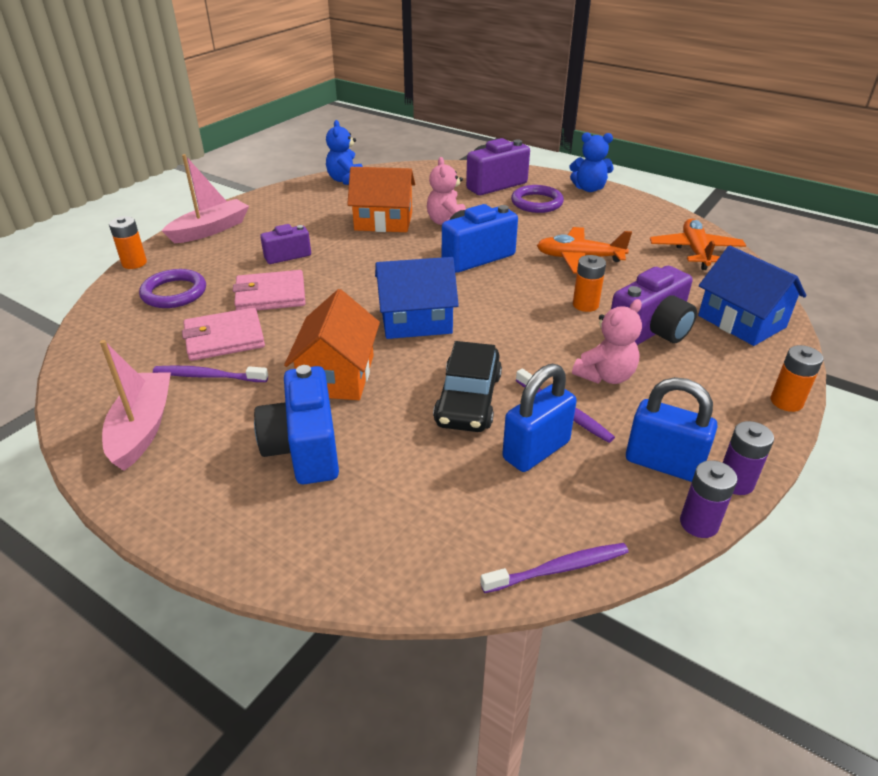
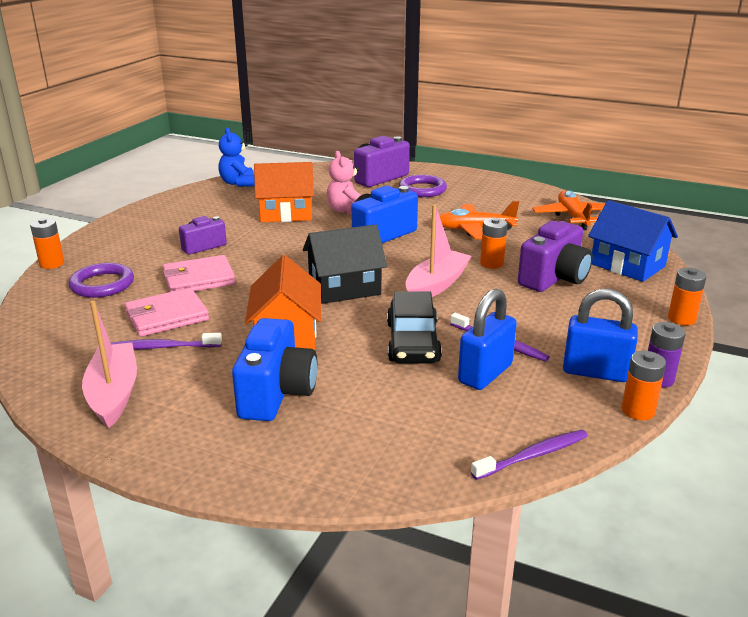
camera: 10 degrees left, 10 degrees down
pink boat [162,154,249,243] -> pink boat moved to [405,204,472,297]
blue camera [254,365,339,484] -> blue camera turned 150 degrees counterclockwise [232,318,317,421]
blue house [375,257,459,339] -> black house [303,224,387,304]
blue teddy bear [569,132,614,192] -> none
pink teddy bear [572,299,642,384] -> none
purple battery [680,460,738,538] -> orange battery [622,351,666,420]

